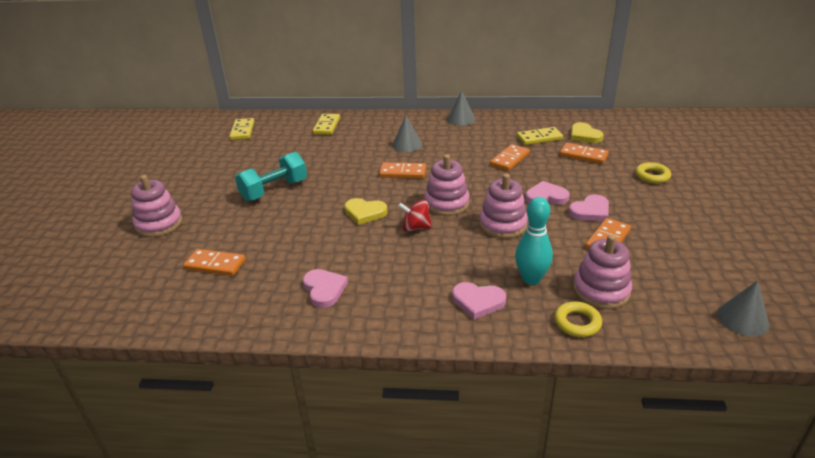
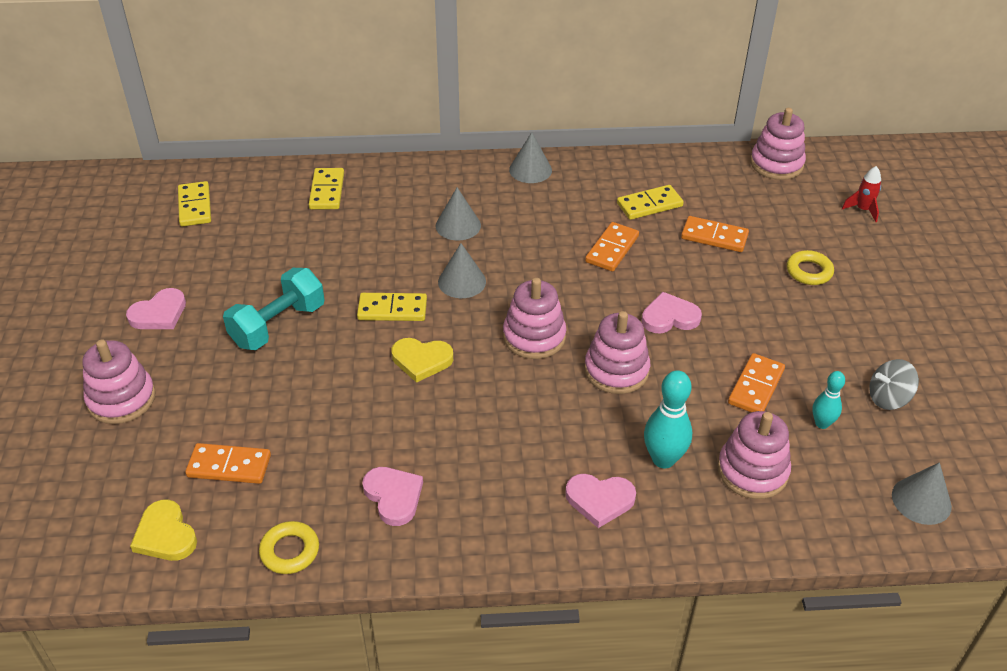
camera: 10 degrees left, 10 degrees up
orange domino [379,162,426,179] -> grey cone [438,243,486,298]
red spinning top [398,199,432,232] -> none
yellow ring [554,301,602,337] -> yellow ring moved to [259,521,319,574]
pink heart [568,194,609,221] -> pink heart moved to [126,288,186,329]
yellow heart [571,122,604,143] -> yellow heart moved to [130,499,197,561]
none -> yellow domino [357,293,427,321]
none -> pink stacking toy [750,108,806,180]
none -> turquoise bowling pin [812,371,845,429]
none -> red rocket [842,166,881,222]
none -> grey spinning top [869,359,919,410]

